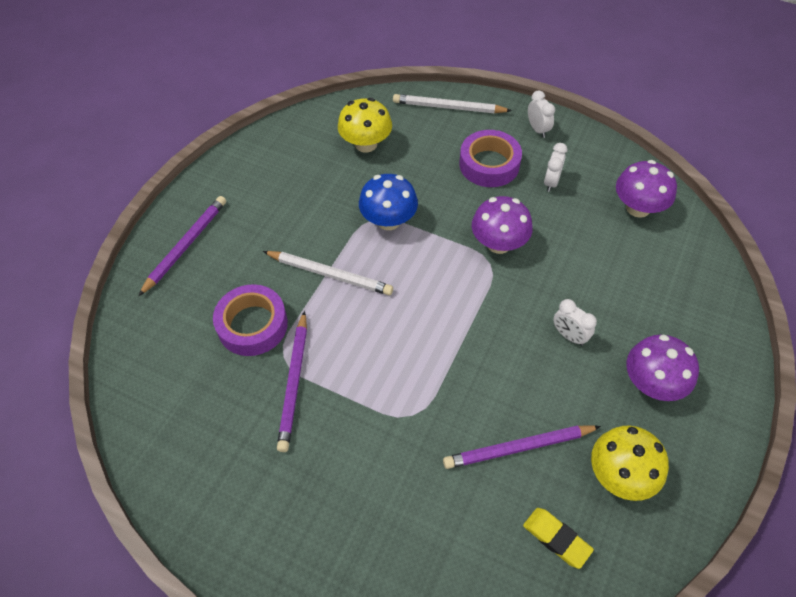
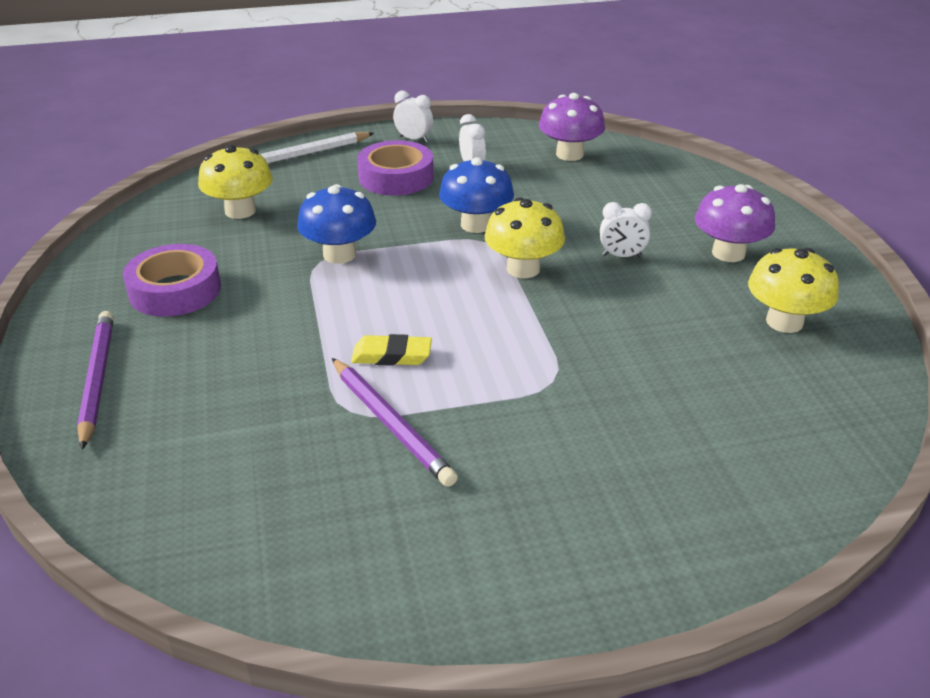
camera: 40 degrees left, 20 degrees down
purple tape [213,284,288,356] -> purple tape moved to [123,244,221,317]
white pencil [263,251,393,295] -> none
purple pencil [443,425,601,469] -> none
purple mushroom [472,196,533,254] -> blue mushroom [439,157,514,233]
yellow eraser [523,508,594,569] -> yellow eraser moved to [351,334,432,366]
none -> yellow mushroom [484,197,565,278]

